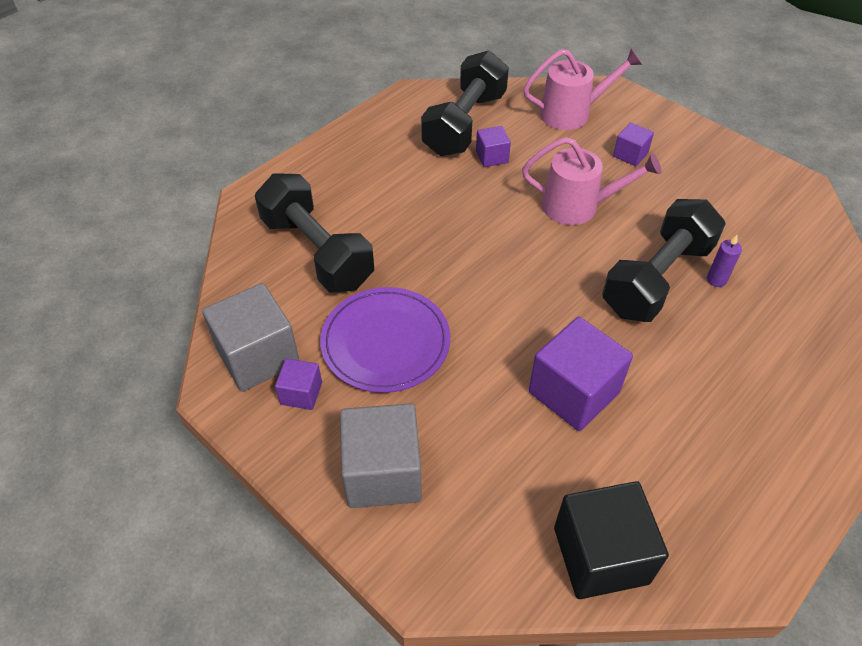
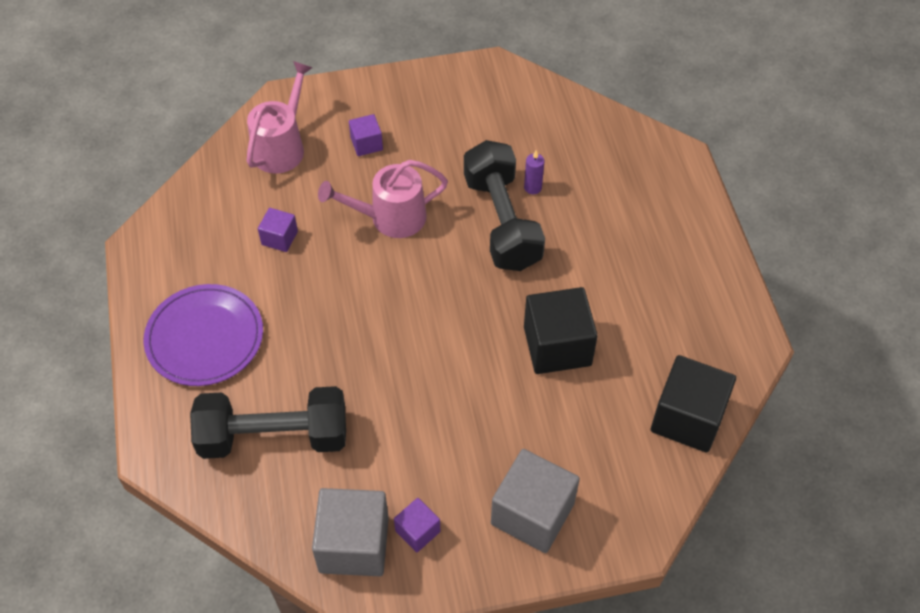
camera: 55 degrees left, 5 degrees up
purple plate [320,287,450,393] -> purple plate moved to [144,284,263,386]
black dumbbell [421,50,509,156] -> none
pink watering can [522,137,662,225] -> pink watering can turned 150 degrees counterclockwise [318,160,448,238]
purple cube [529,317,633,431] -> black cube [524,287,598,374]

